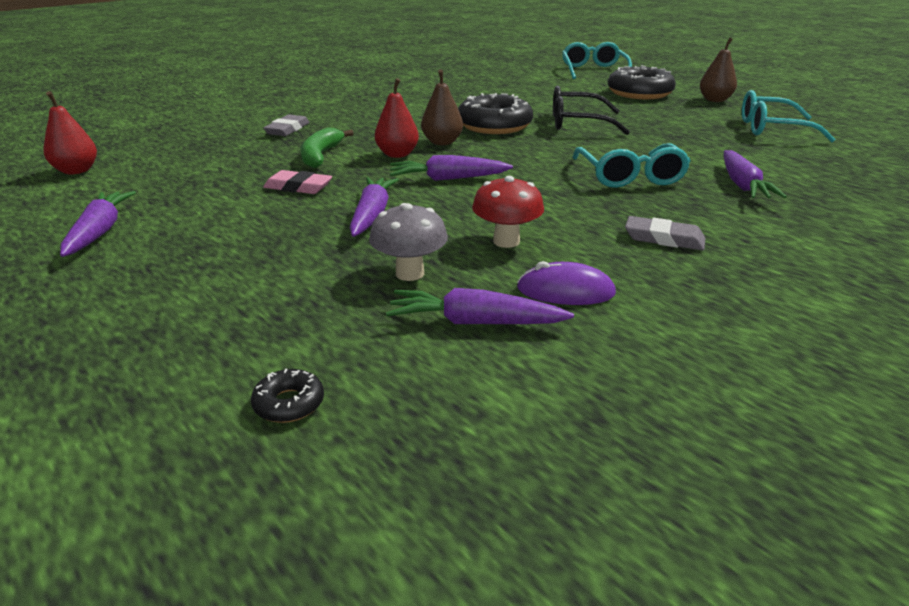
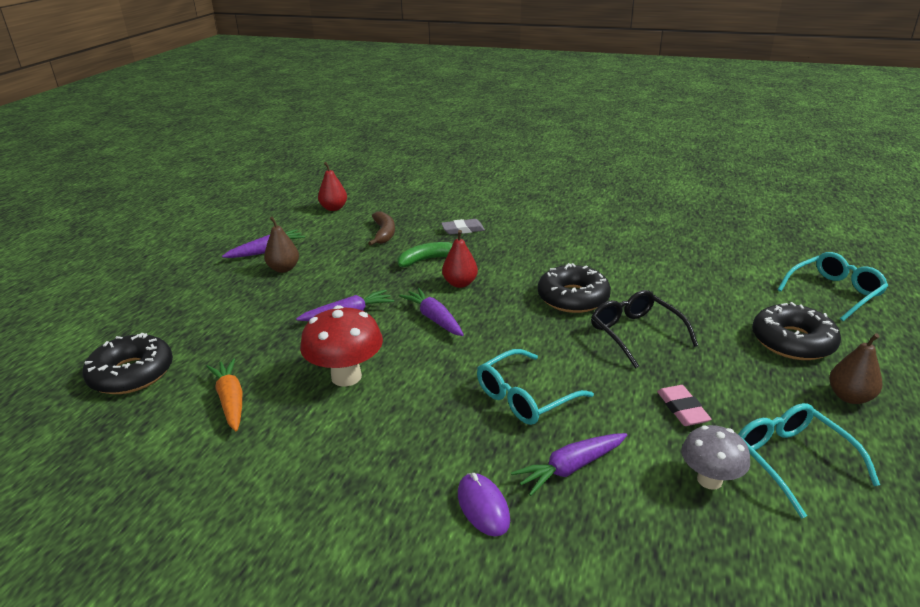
camera: 60 degrees right, 0 degrees up
black donut [251,369,324,423] -> black donut [83,333,173,394], size x2.31
pink eraser [263,170,332,194] -> pink eraser moved to [657,385,712,426]
grey mushroom [369,203,448,281] -> grey mushroom moved to [681,425,750,490]
purple carrot [386,288,574,324] -> orange carrot [206,358,242,431]
brown pear [421,70,463,145] -> brown pear moved to [264,216,299,273]
red mushroom [472,176,544,248] -> red mushroom [300,305,383,387], size x1.52
purple mouse [517,261,616,305] -> purple mouse moved to [458,473,510,537]
grey eraser [625,216,706,250] -> none
none -> brown banana [368,211,395,246]

